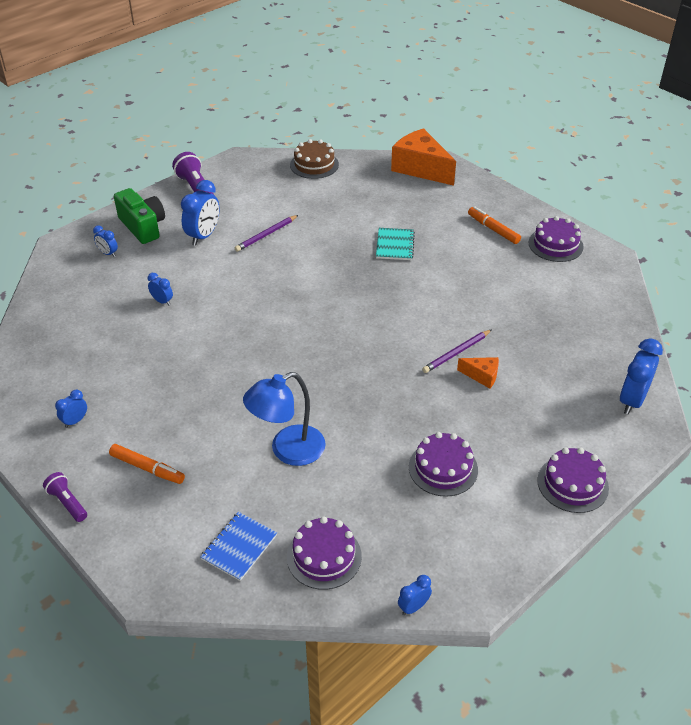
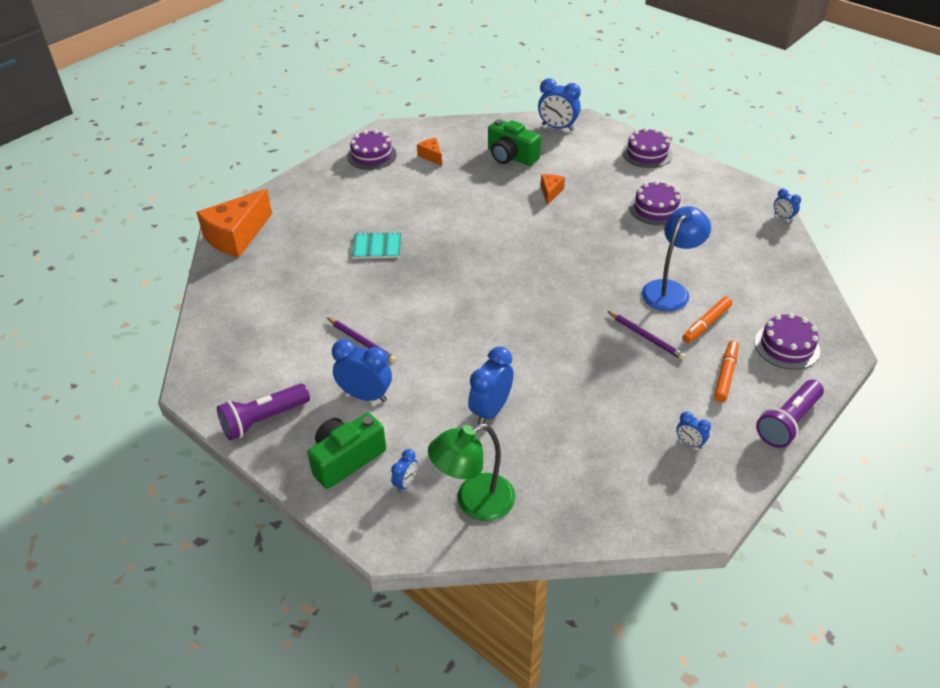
camera: 95 degrees left, 0 degrees up
purple flashlight [43,472,87,522] -> purple flashlight [756,380,824,448], size x1.67
blue clock [148,273,173,305] -> blue clock [468,346,514,425], size x1.90
blue notebook [200,512,277,581] -> none
blue lamp [243,372,326,466] -> blue lamp turned 105 degrees counterclockwise [642,206,711,311]
purple cake [287,516,362,590] -> purple cake moved to [754,313,820,370]
brown cake [290,139,339,179] -> none
purple pencil [422,329,492,373] -> purple pencil moved to [607,311,686,360]
orange marker [468,207,521,244] -> orange marker moved to [682,297,732,343]
none -> orange cheese [417,138,442,166]
none -> green lamp [428,423,515,521]
none -> green camera [488,119,541,166]

